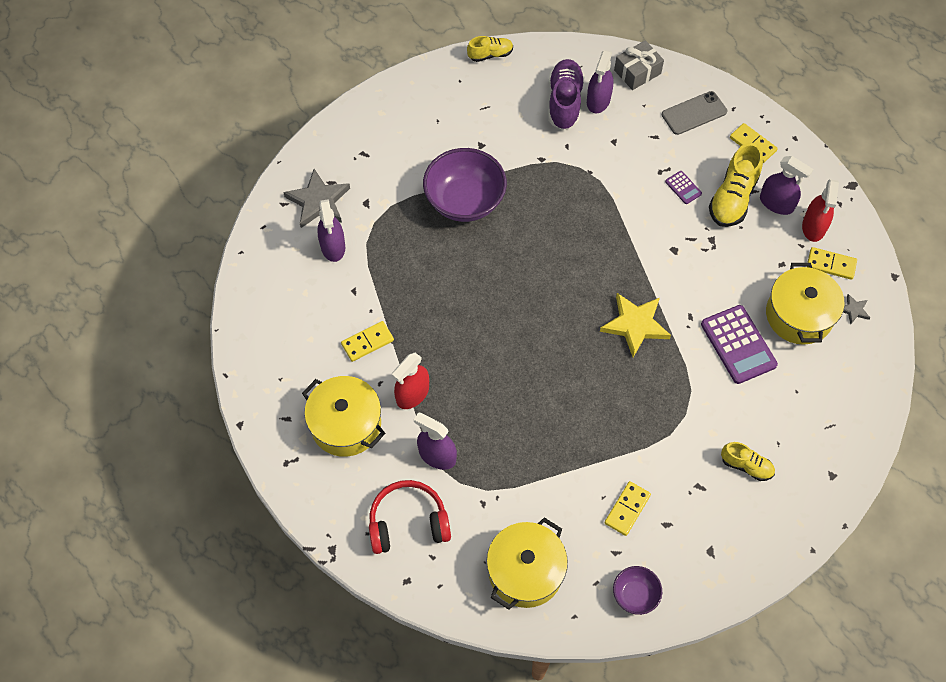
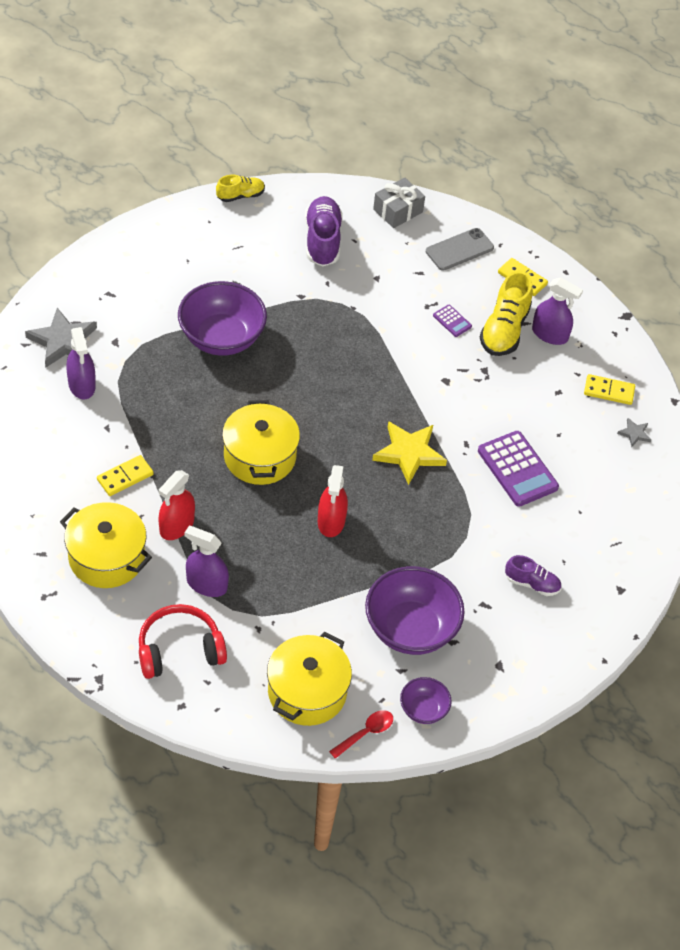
camera: 10 degrees left, 10 degrees down
purple spray bottle [587,50,613,113] -> none
yellow domino [605,481,651,536] -> purple bowl [365,566,465,655]
yellow shoe [721,442,775,481] -> purple shoe [505,555,561,596]
yellow pot [766,263,845,345] -> yellow pot moved to [222,400,300,485]
red spray bottle [802,179,839,242] -> red spray bottle moved to [318,465,348,537]
none -> red spoon [329,710,393,759]

